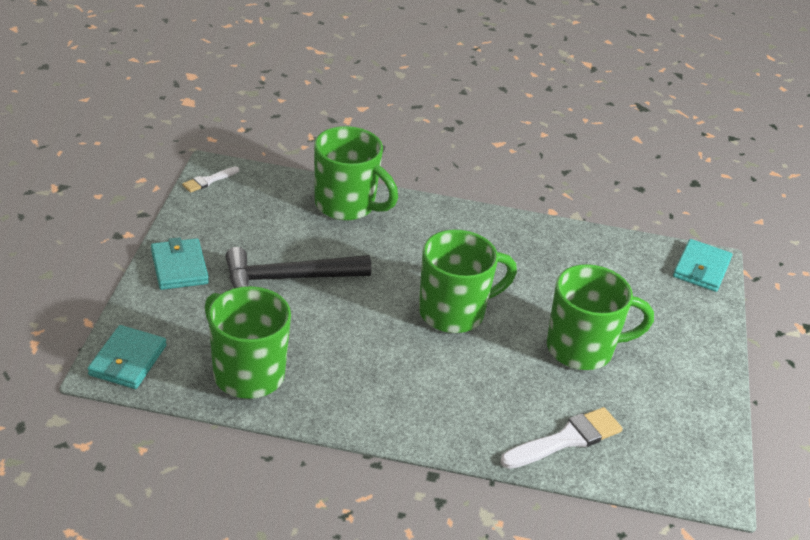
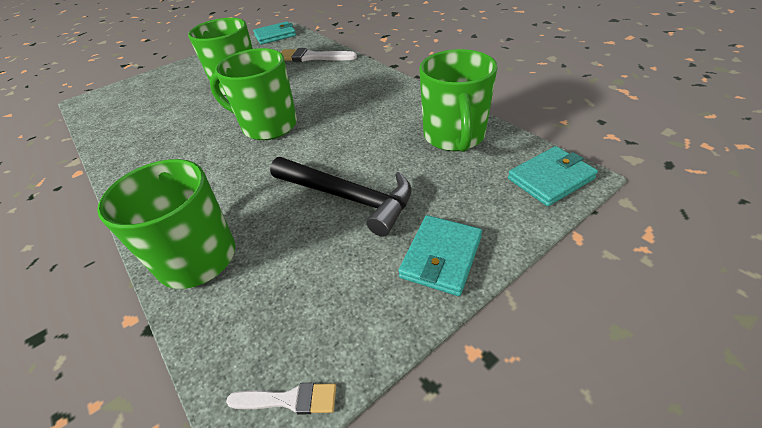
camera: 130 degrees left, 5 degrees up
turquoise wallet [673,239,732,292] -> turquoise wallet moved to [253,21,296,44]

